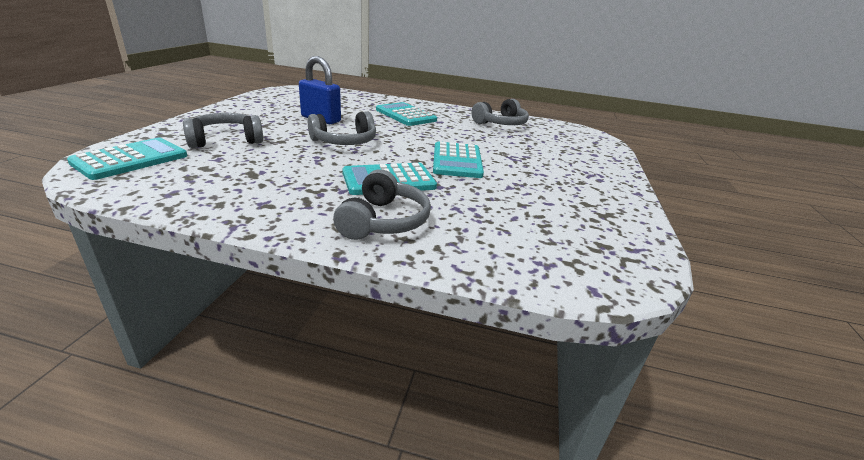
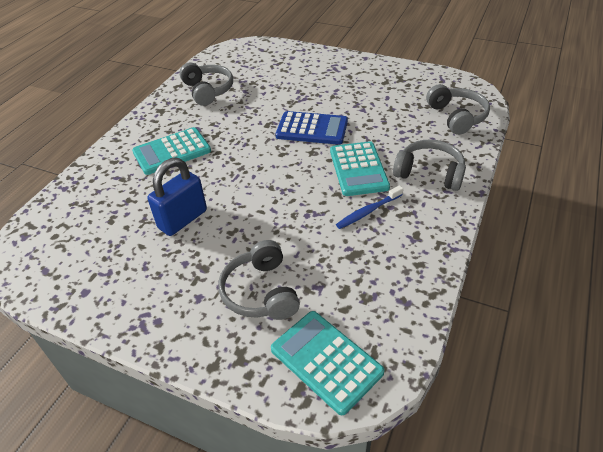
camera: 75 degrees left, 15 degrees up
grey headphones [308,111,376,145] -> grey headphones moved to [426,84,490,135]
turquoise calculator [433,142,484,178] -> blue calculator [276,111,348,145]
none -> blue toothbrush [336,185,403,229]

